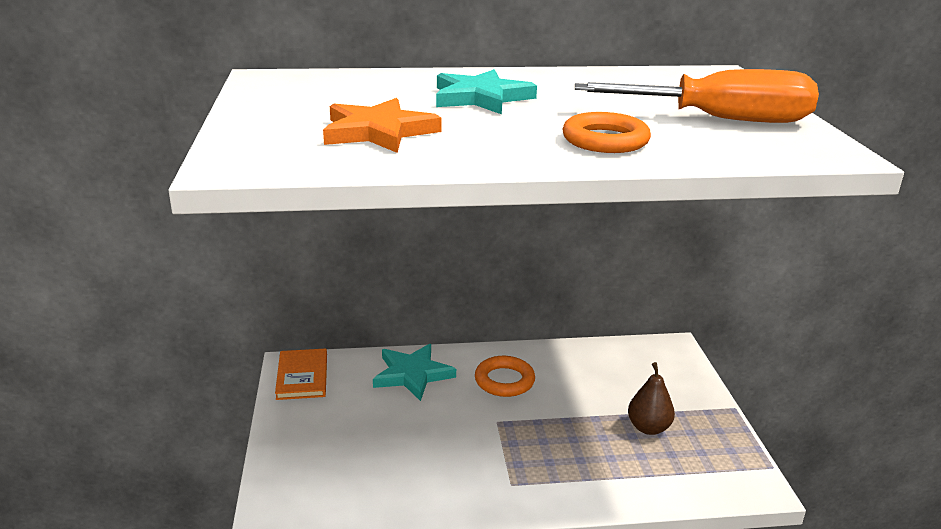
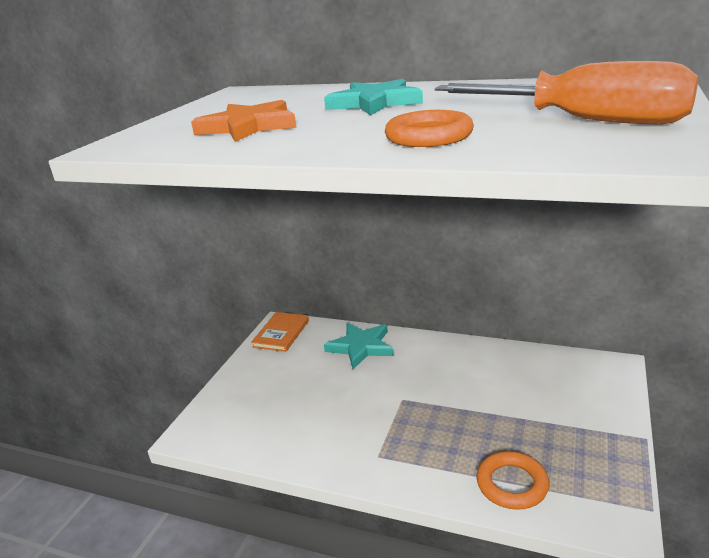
camera: 30 degrees right, 0 degrees up
orange ring [475,356,535,397] -> orange ring moved to [477,451,549,510]
brown pear [628,362,675,435] -> none

